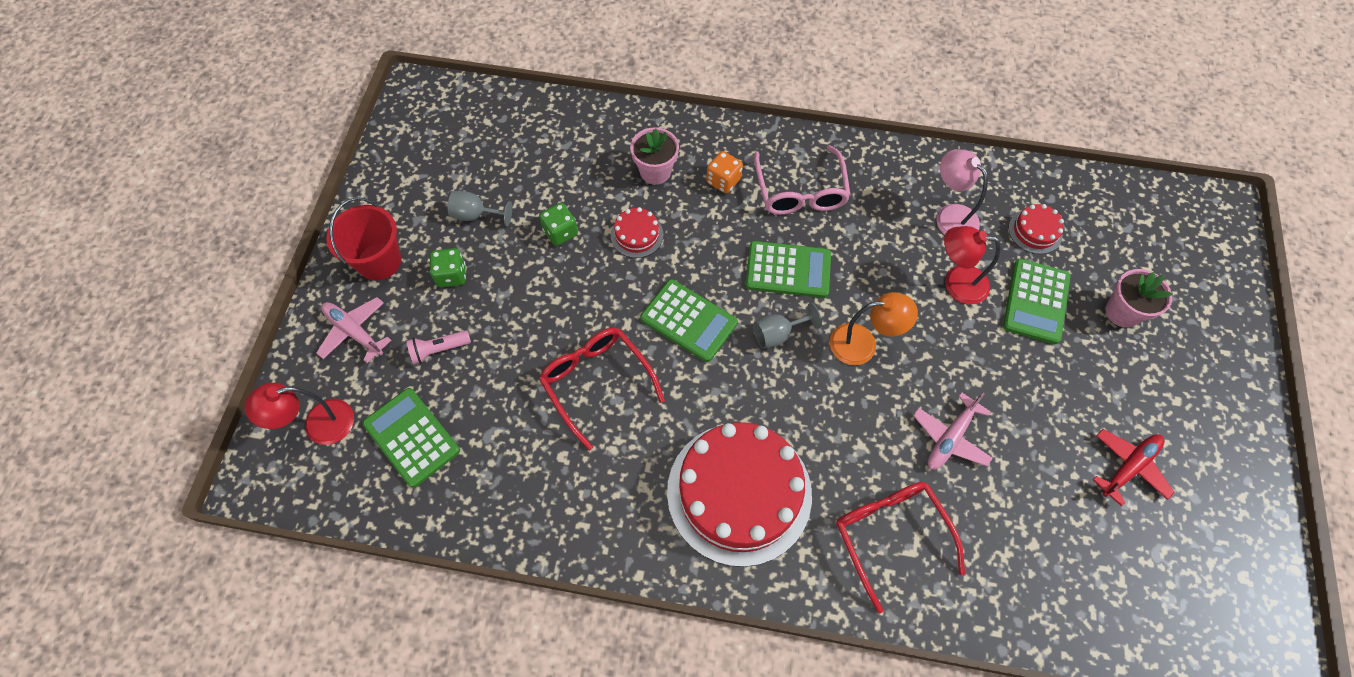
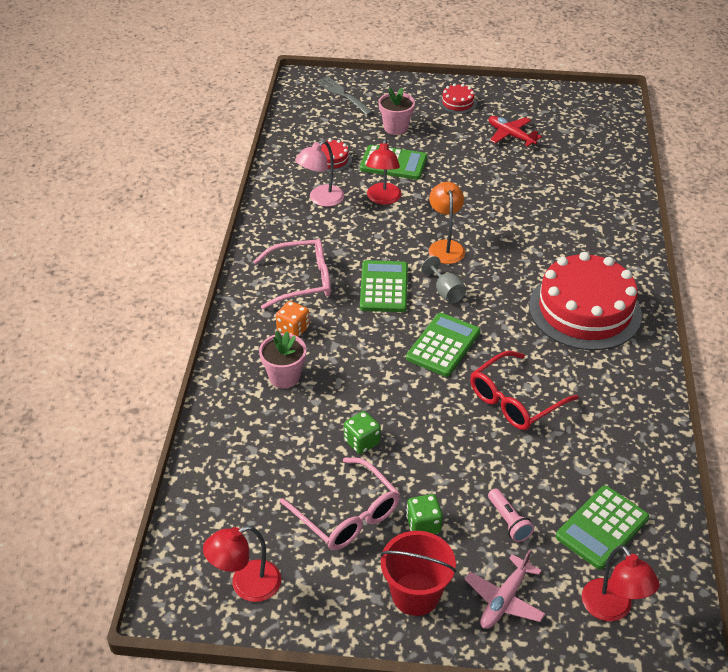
camera: 95 degrees left, 20 degrees down
grey goblet [448,191,512,226] -> pink glasses [280,457,400,550]
red cake [611,207,664,258] -> red cake moved to [439,83,477,114]
red glasses [836,482,965,614] -> none
pink plane [913,392,993,470] -> none
none -> red lamp [203,526,281,602]
none -> grey fork [316,76,373,116]

